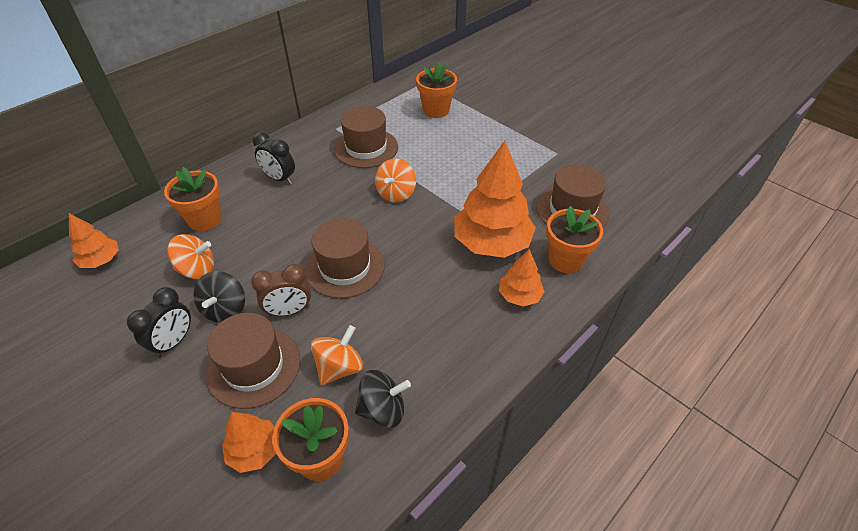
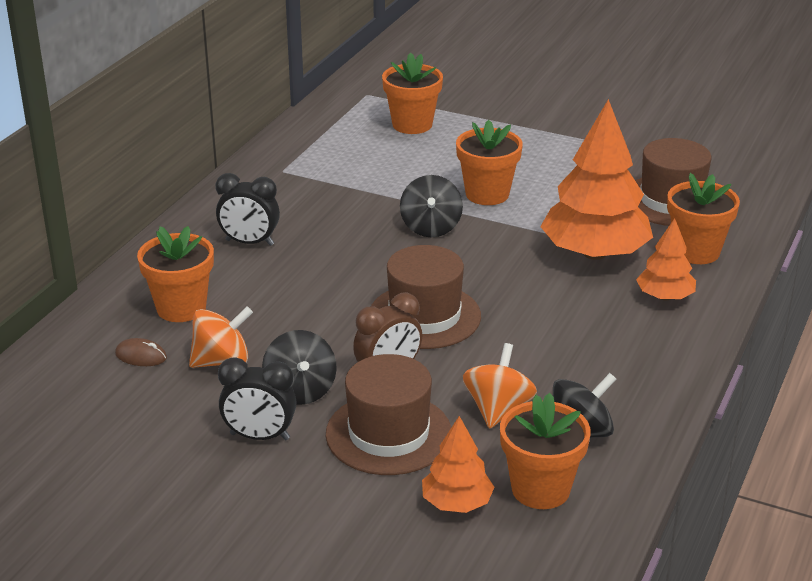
camera: 20 degrees left, 15 degrees down
orange tree [69,213,119,268] -> none
black clock [127,287,191,358] -> black clock turned 90 degrees clockwise [218,357,296,440]
brown hat [334,106,398,168] -> none
orange spinning top [375,159,416,203] -> black spinning top [400,175,463,237]
none -> brown mouse [115,338,167,366]
none -> orange flower pot [456,120,523,205]

